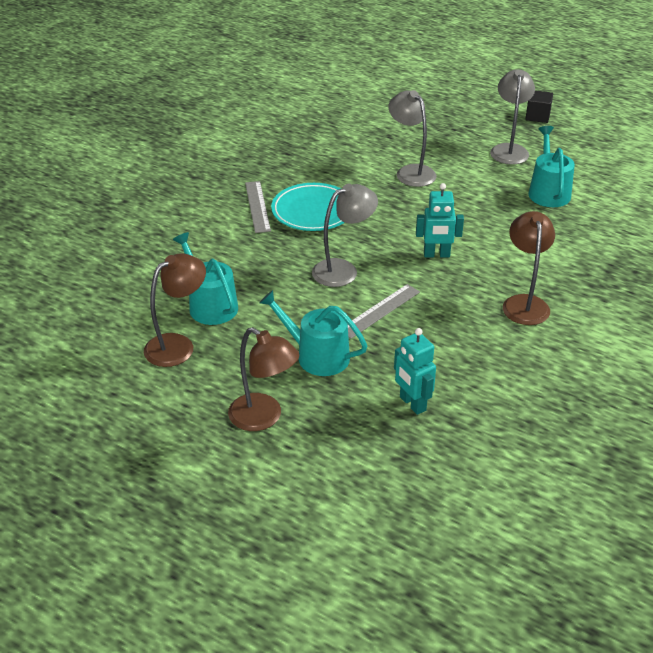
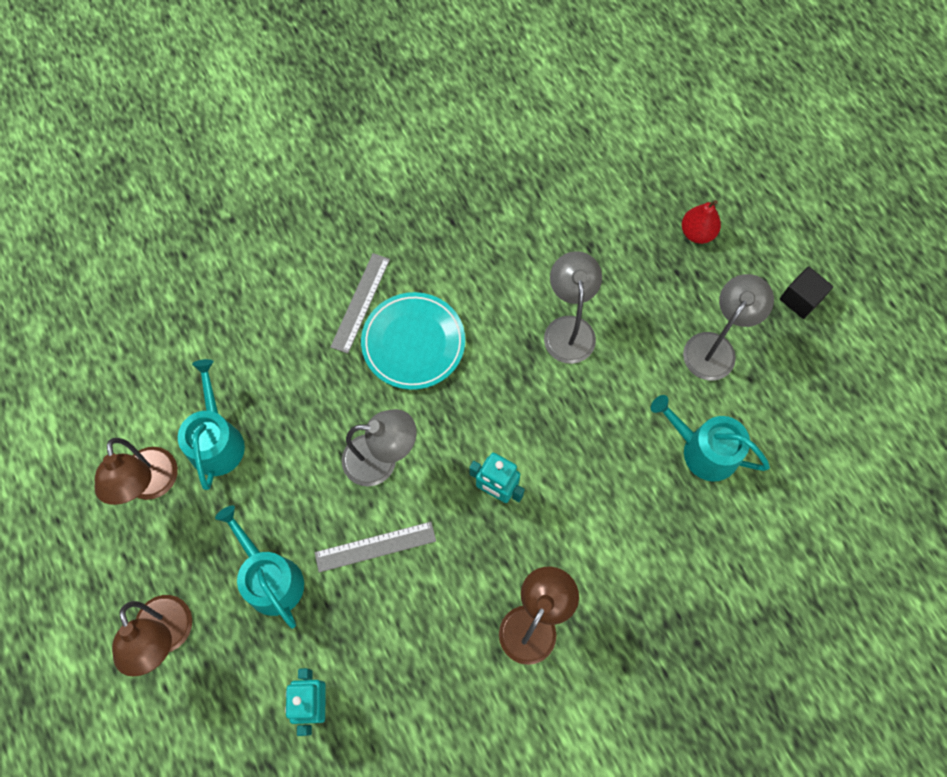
camera: 30 degrees right, 30 degrees up
brown lamp [144,253,206,367] -> brown lamp turned 90 degrees clockwise [95,438,178,505]
turquoise watering can [528,126,575,207] -> turquoise watering can turned 90 degrees counterclockwise [651,395,770,481]
none -> red pear [682,200,721,244]

